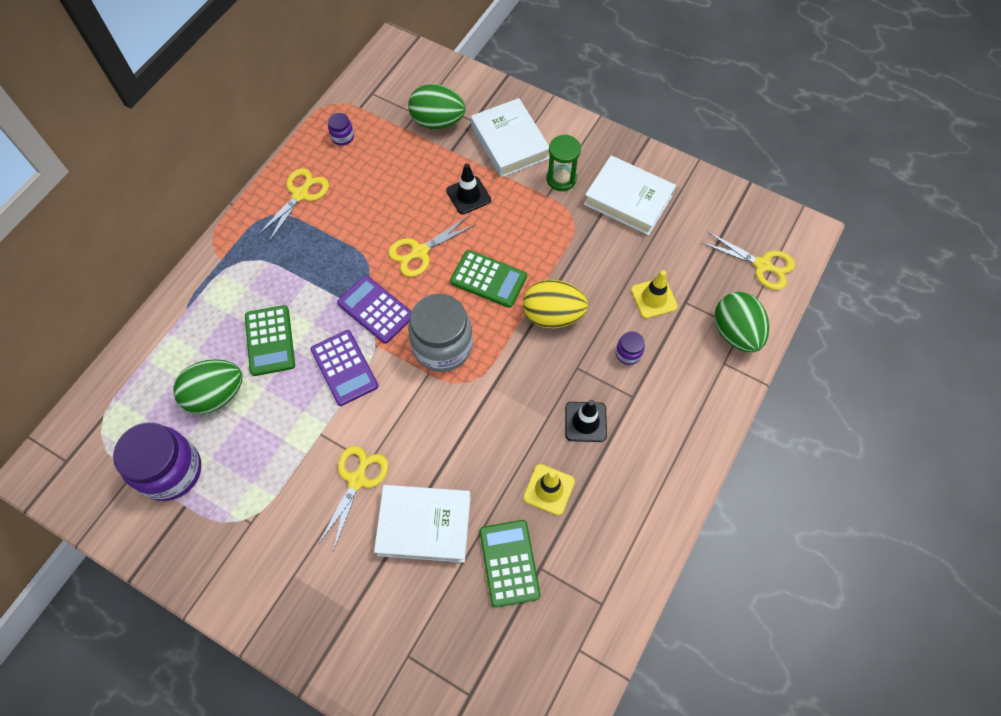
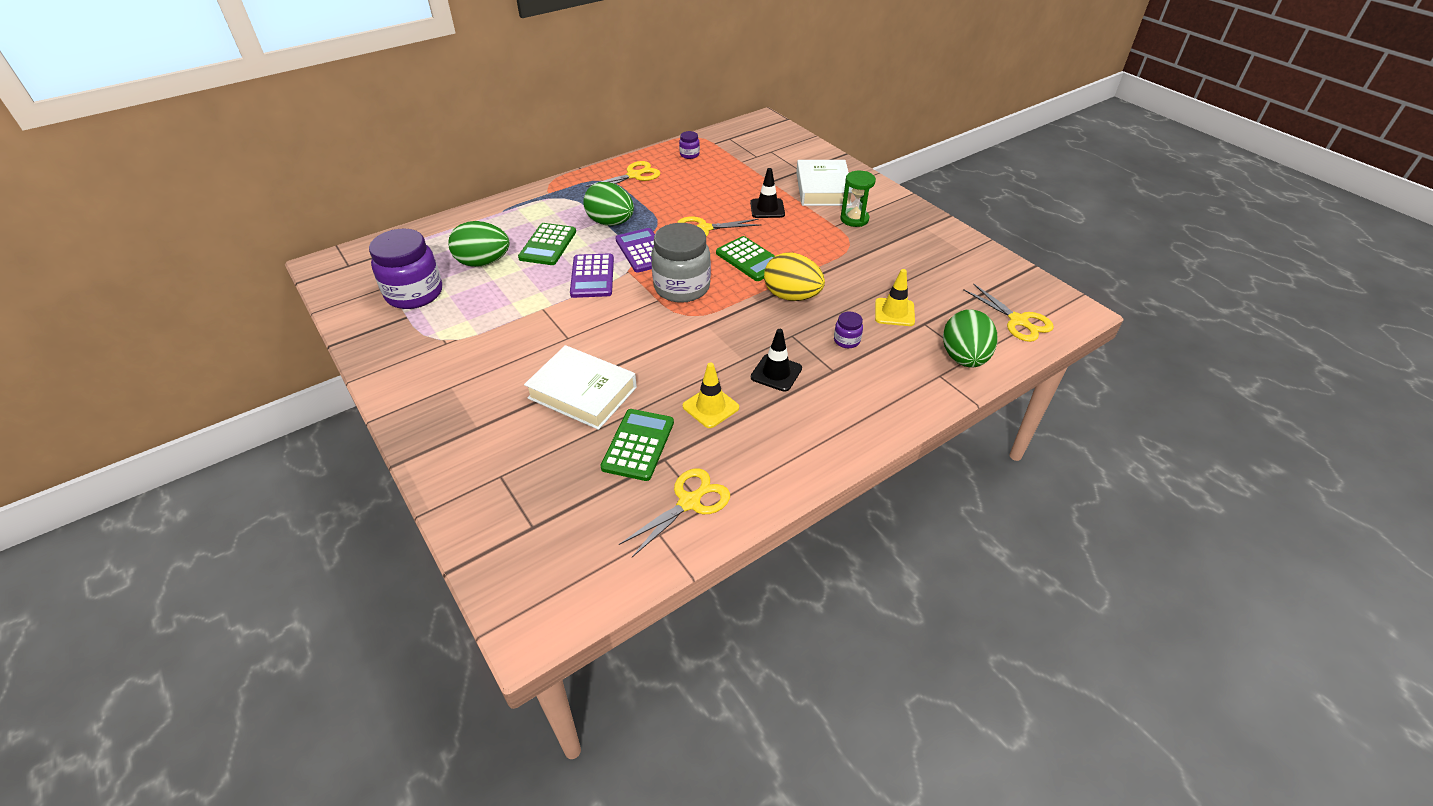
camera: 25 degrees right, 20 degrees down
yellow scissors [318,446,388,551] -> yellow scissors moved to [619,468,730,557]
green egg [408,84,465,129] -> green egg moved to [584,182,634,226]
white book [584,155,676,235] -> none

